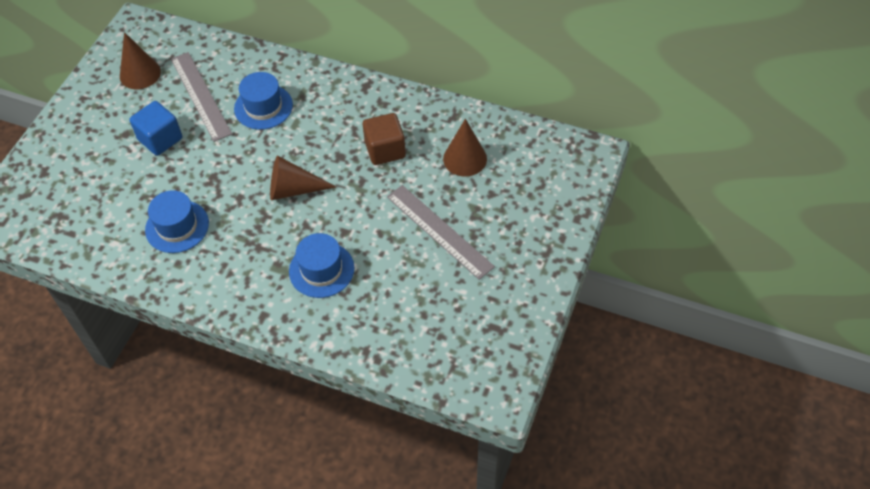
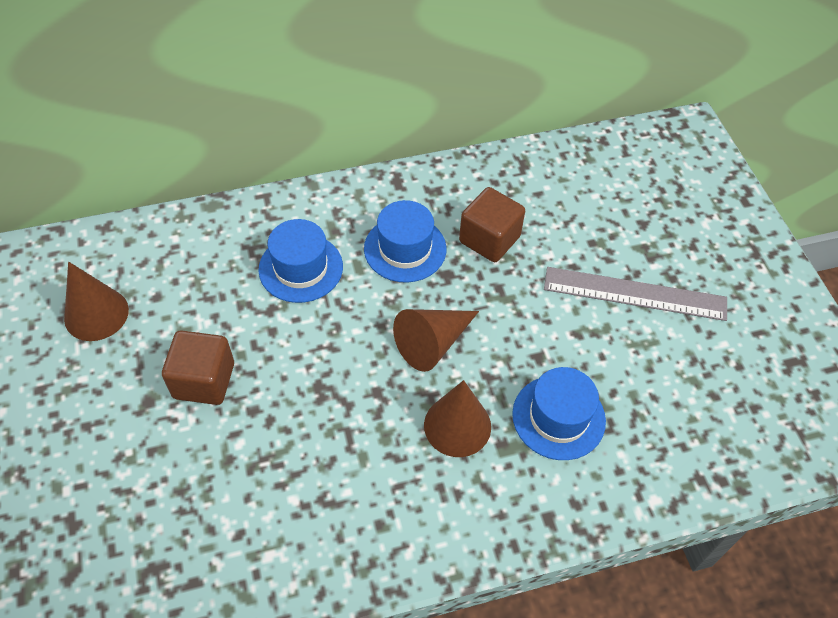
camera: 40 degrees left, 0 degrees up
blue cube [129,101,182,156] -> brown cube [162,330,234,405]
blue hat [145,190,209,253] -> blue hat moved to [364,200,447,283]
grey ruler [171,52,232,142] -> none
brown cone [443,119,487,177] -> brown cone moved to [424,380,491,457]

